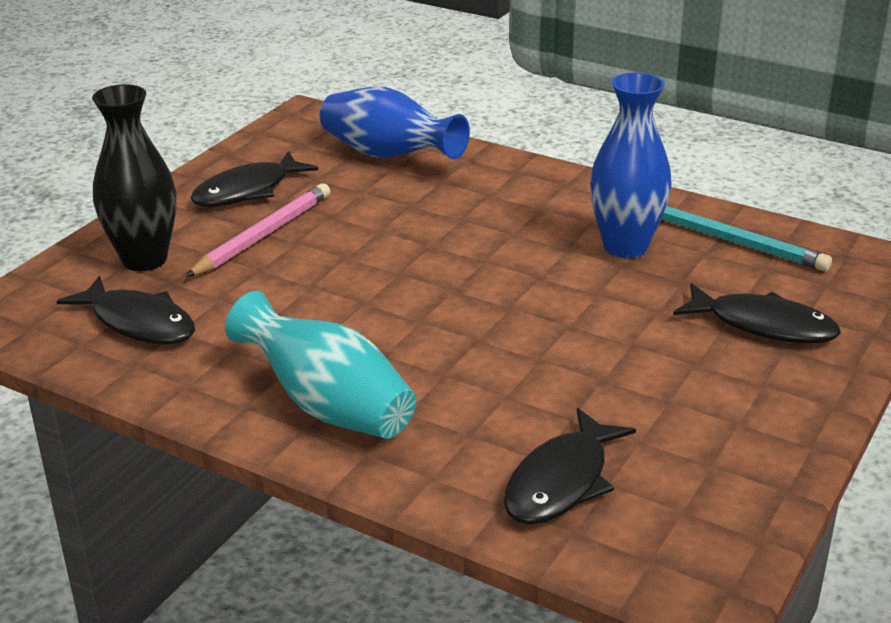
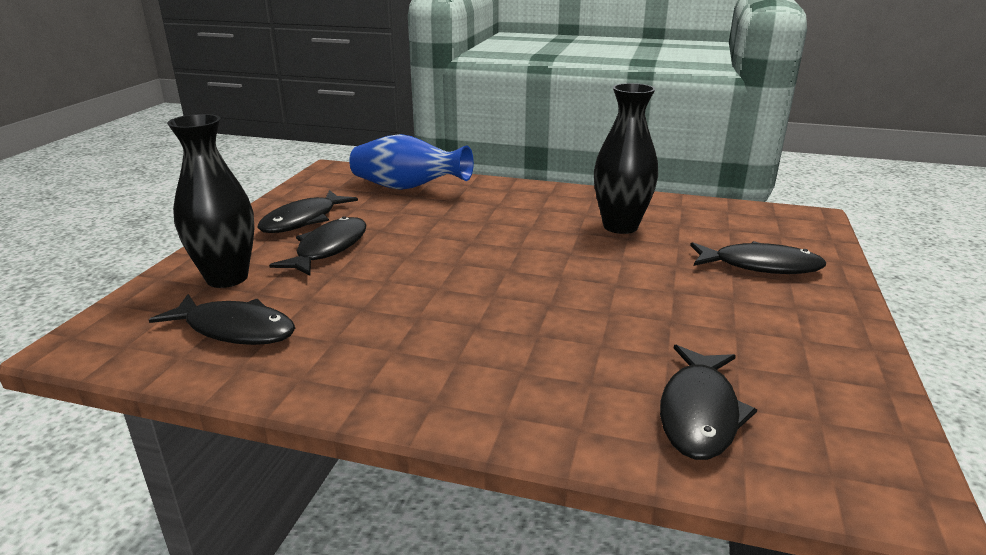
camera: 15 degrees left, 5 degrees down
pink pencil [185,183,330,277] -> black fish [269,216,366,276]
turquoise vase [225,291,416,439] -> none
blue vase [590,73,672,258] -> black vase [594,83,658,234]
turquoise pencil [662,206,832,271] -> none

